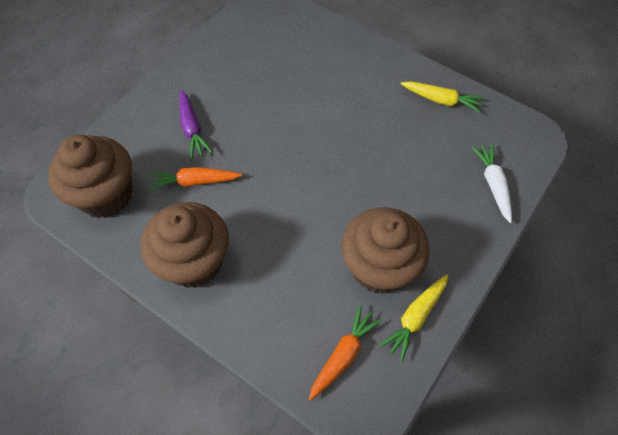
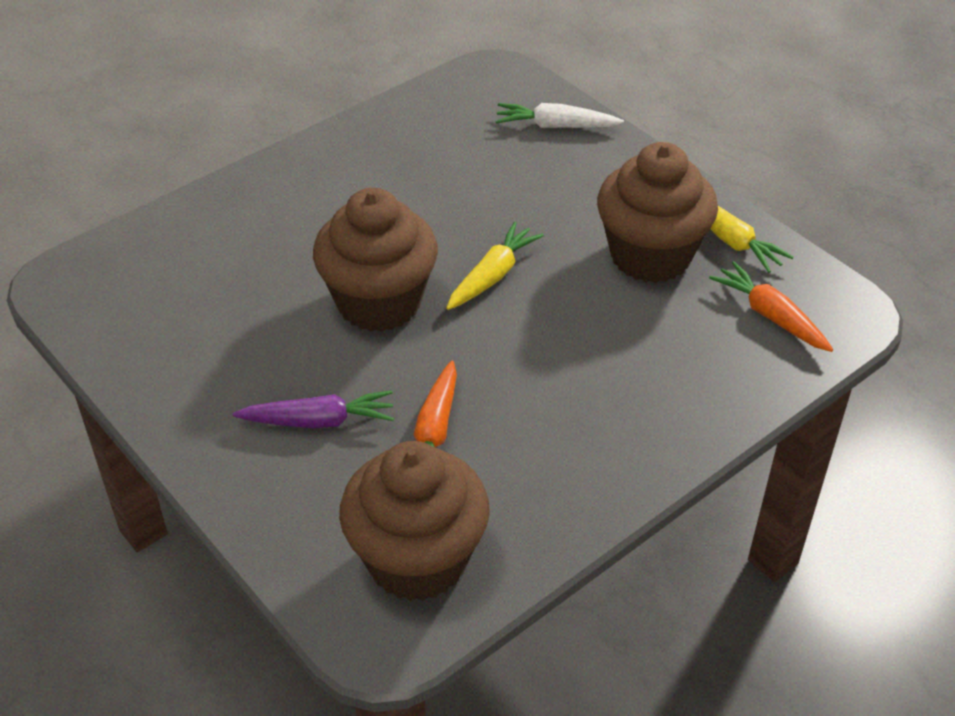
camera: 75 degrees left, 15 degrees down
brown cupcake [141,202,229,288] -> brown cupcake moved to [313,188,438,332]
yellow carrot [401,81,485,113] -> yellow carrot moved to [446,222,544,310]

